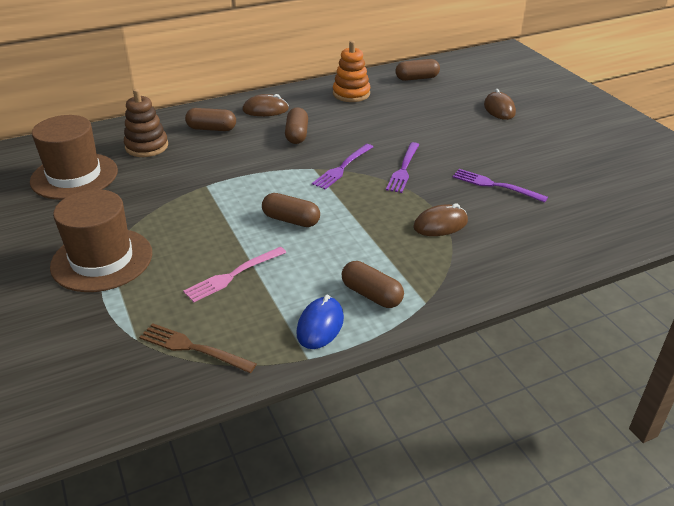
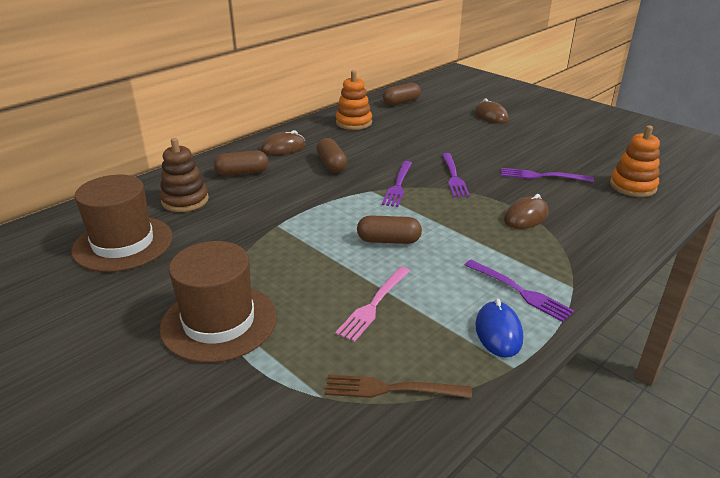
camera: 20 degrees left, 5 degrees down
brown capsule [341,261,404,308] -> purple fork [465,260,574,322]
none -> orange stacking toy [610,125,660,197]

